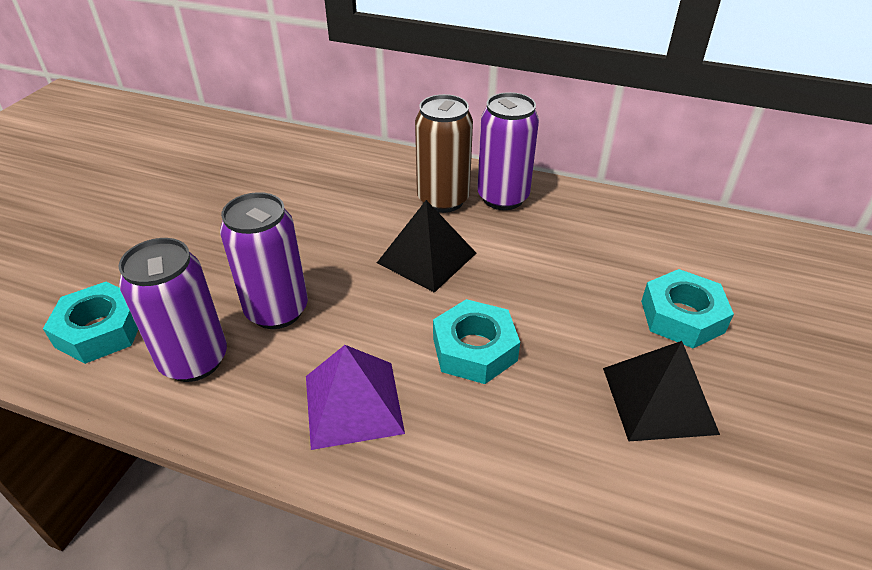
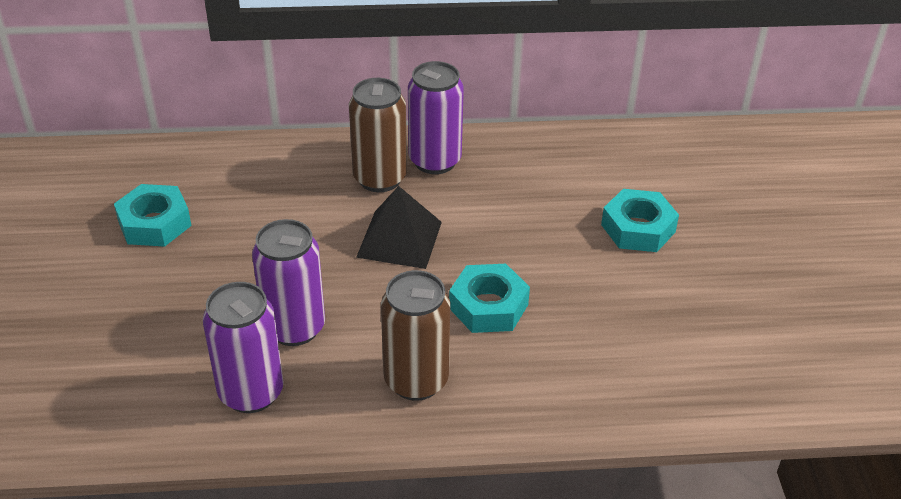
camera: 25 degrees left, 0 degrees up
turquoise nut [43,282,138,364] -> turquoise nut moved to [114,184,192,247]
purple pyramid [306,345,405,450] -> brown can [381,270,451,401]
black pyramid [603,341,720,441] -> none

